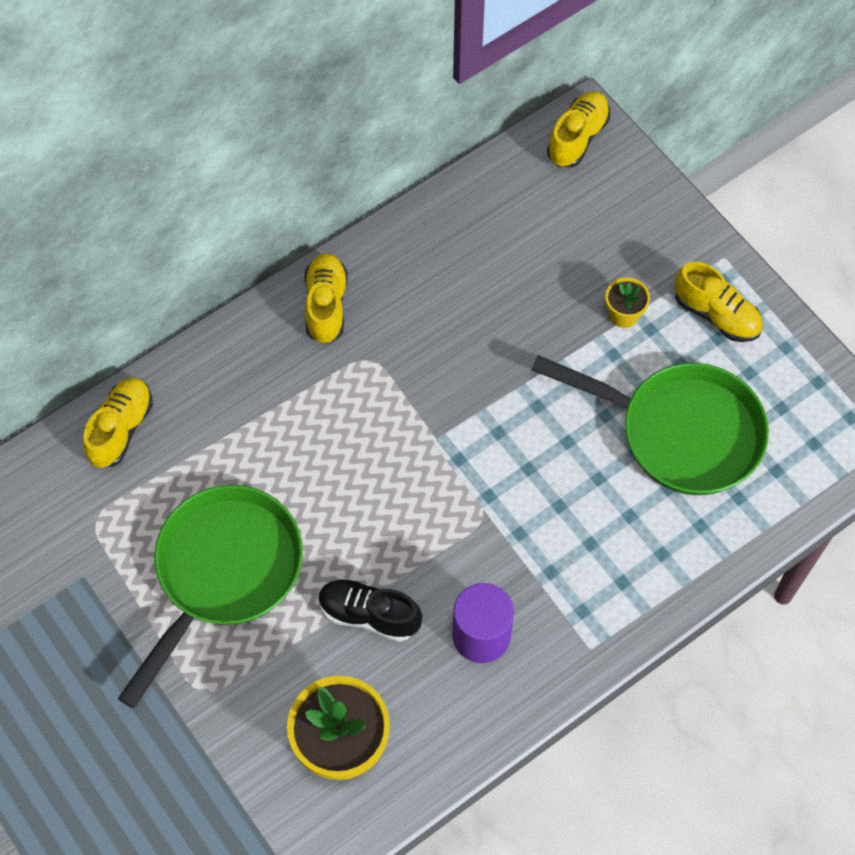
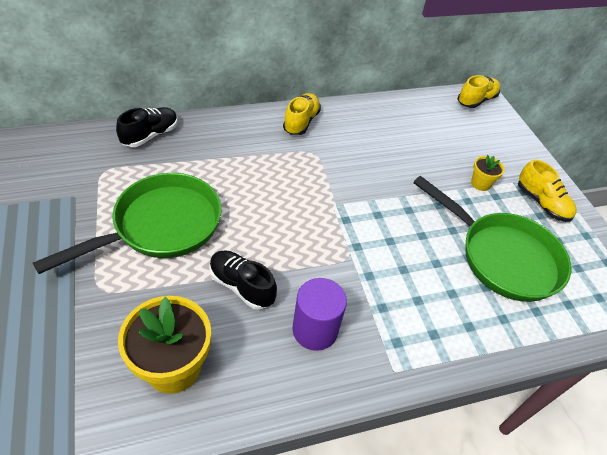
camera: 15 degrees right, 15 degrees down
yellow shoe [83,377,153,468] -> black shoe [116,107,178,147]

